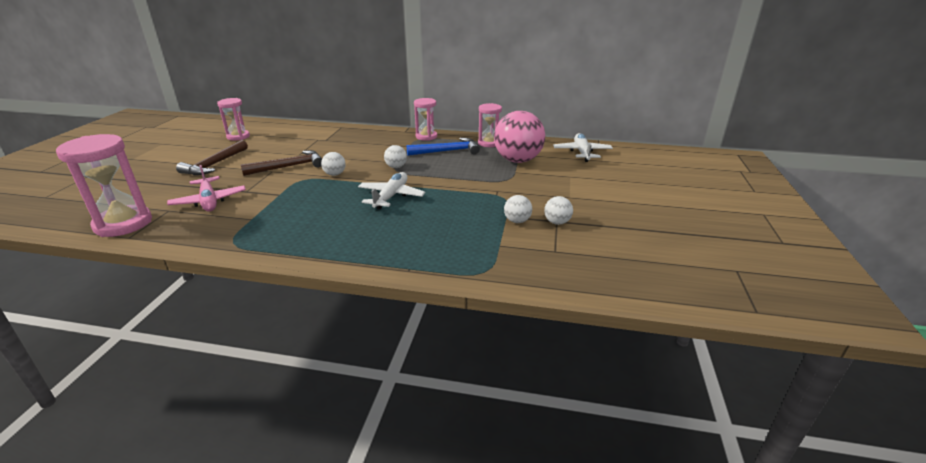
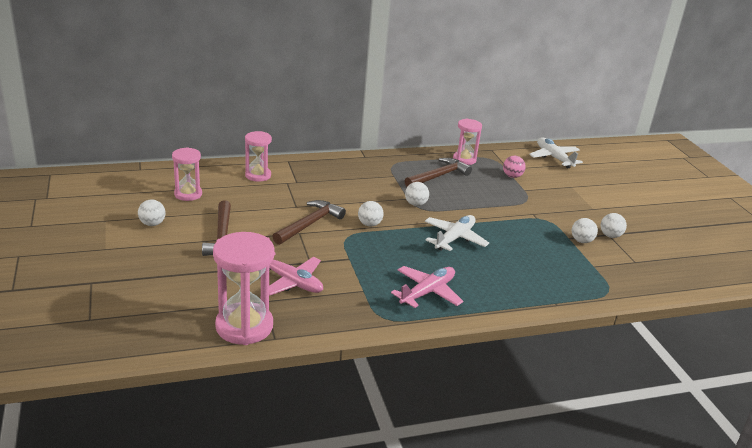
camera: 30 degrees left, 0 degrees up
white plane [358,172,425,210] -> white plane turned 45 degrees clockwise [425,215,489,251]
blue hammer [407,138,480,156] -> brown hammer [405,158,472,187]
pink hourglass [414,98,437,141] -> pink hourglass moved to [245,131,272,182]
pink ball [494,111,545,163] -> pink ball [503,156,526,178], size x0.44
none -> white ball [138,200,165,226]
none -> pink plane [391,266,463,308]

